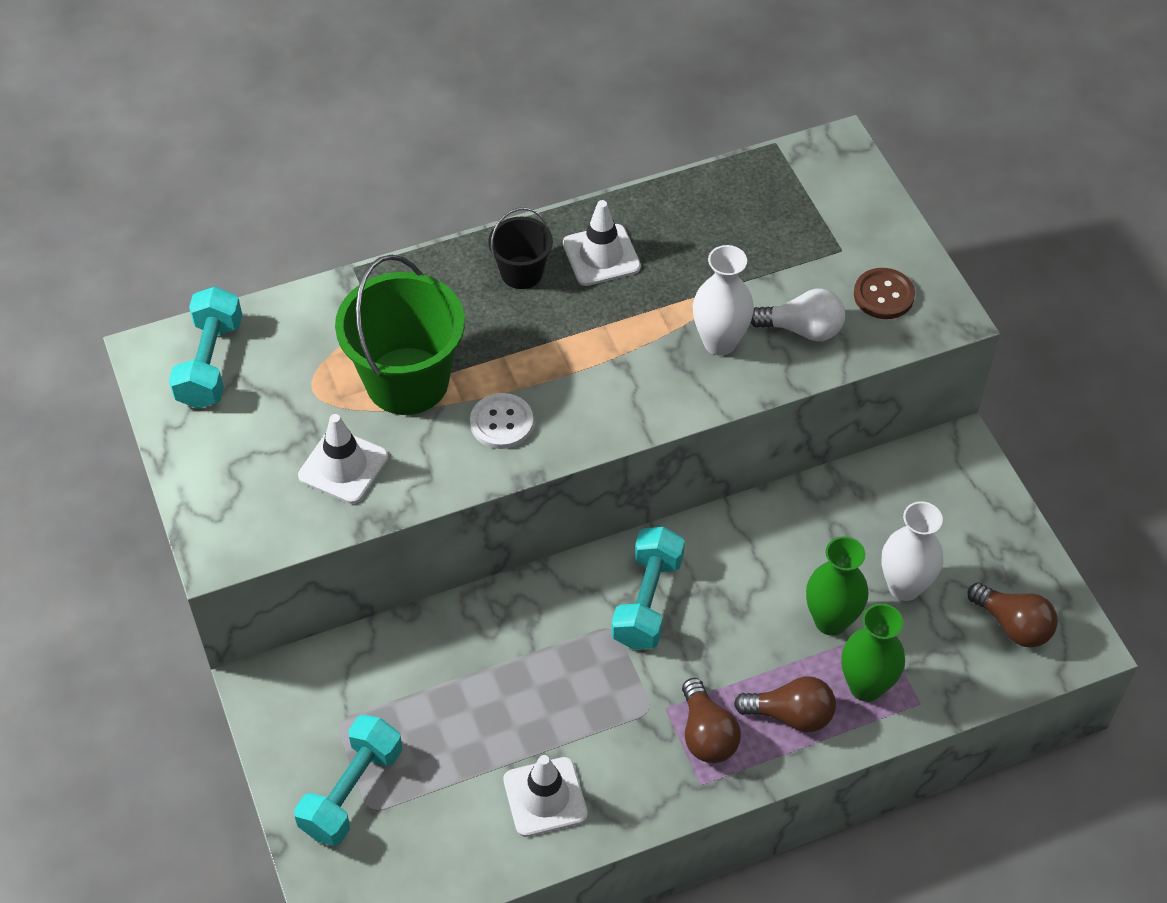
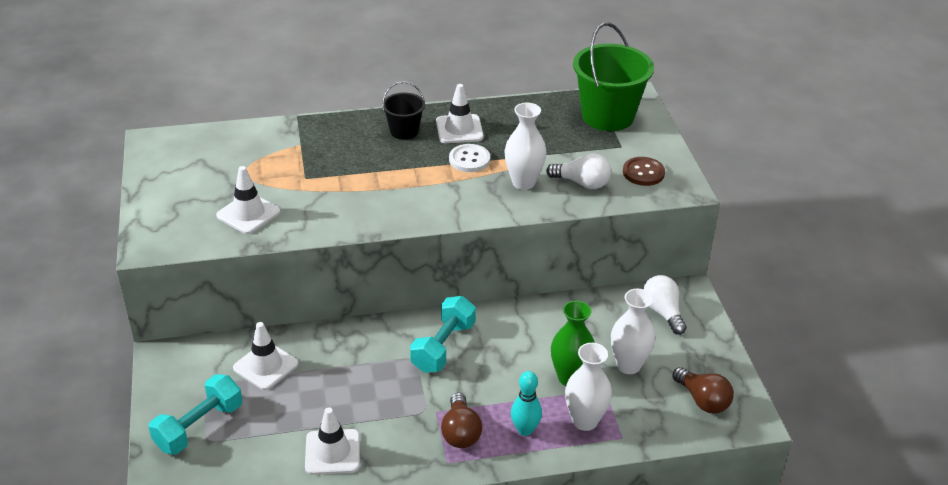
camera: 10 degrees right, 15 degrees down
turquoise dumbbell [169,287,242,409] -> none
green bucket [335,255,465,415] -> green bucket moved to [573,22,654,131]
white button [470,393,534,449] -> white button moved to [449,144,490,172]
brown light bulb [734,676,836,732] -> turquoise bowling pin [511,371,542,436]
green vase [841,603,905,702] -> white vase [565,343,612,431]
none -> white traffic cone [233,322,298,390]
none -> white light bulb [643,275,687,335]

